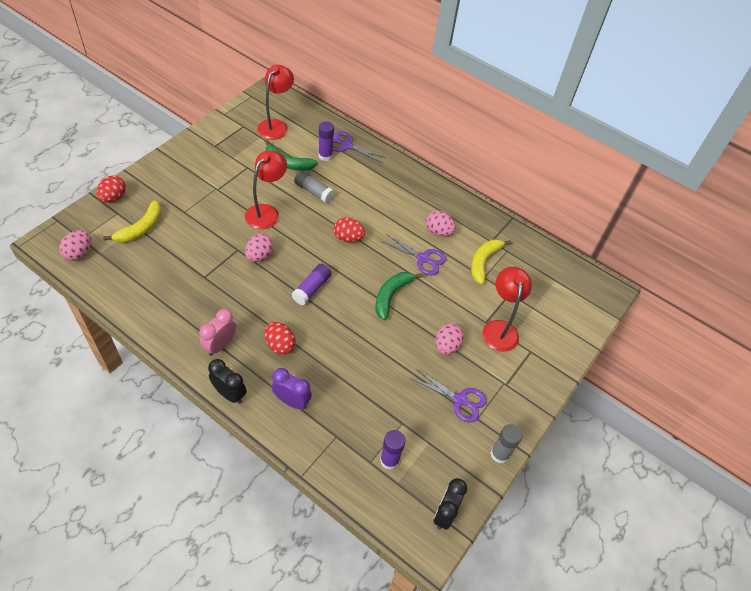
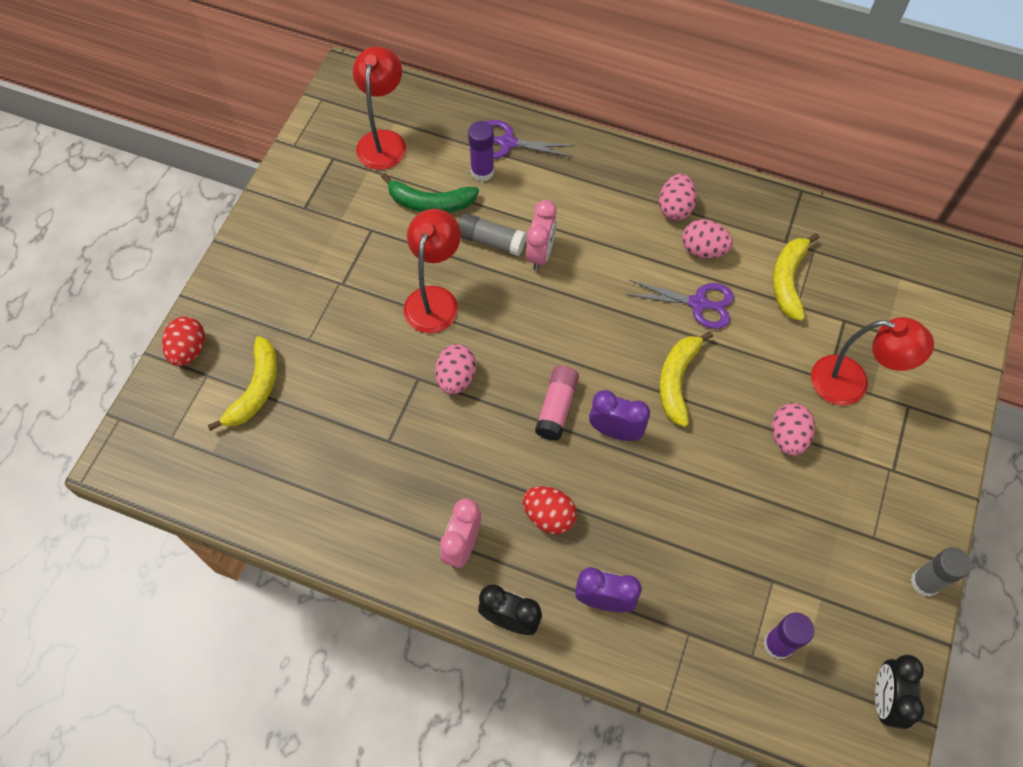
camera: 10 degrees left, 10 degrees up
pink egg [59,230,91,261] -> pink egg moved to [659,174,697,221]
purple glue stick [292,264,332,305] -> pink glue stick [535,366,579,441]
red egg [333,218,365,242] -> none
green banana [376,272,423,320] -> yellow banana [659,331,713,427]
purple scissors [411,369,487,423] -> none
red lamp [482,267,532,352] -> red lamp turned 120 degrees clockwise [811,317,934,405]
none -> pink clock [526,200,557,271]
none -> purple clock [589,390,650,441]

